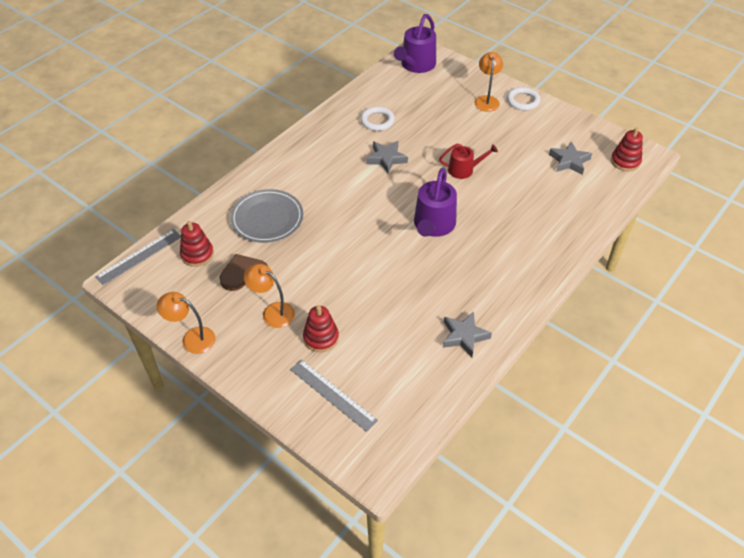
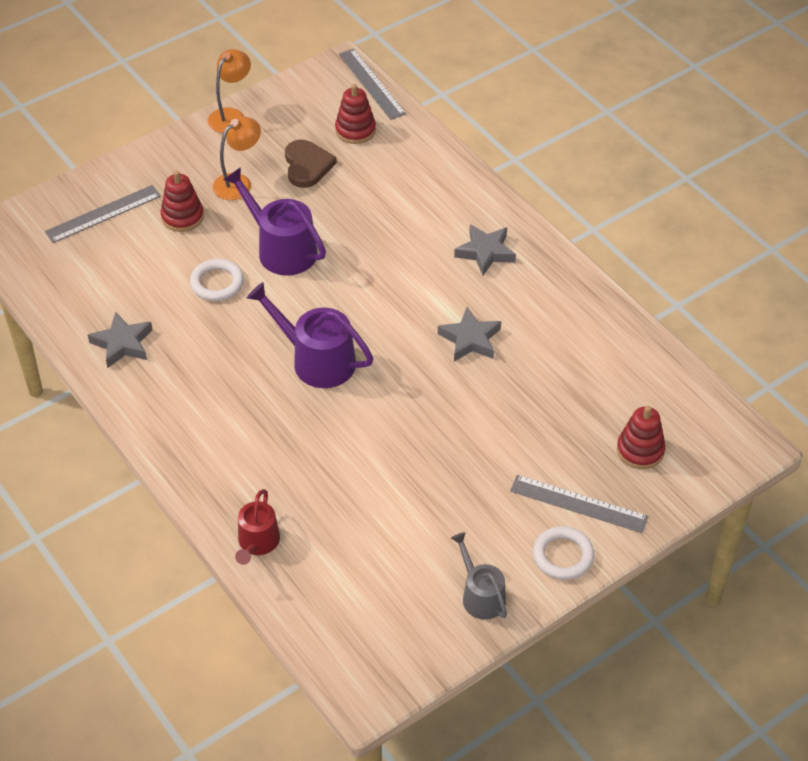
camera: 105 degrees right, 0 degrees up
grey plate [230,189,303,243] -> none
white ring [360,106,395,131] -> white ring moved to [190,259,244,301]
purple watering can [394,14,436,73] -> purple watering can moved to [223,167,326,276]
red watering can [439,144,498,179] -> red watering can moved to [235,489,280,565]
orange lamp [474,52,503,112] -> grey ruler [510,475,649,533]
grey star [549,141,592,175] -> grey star moved to [454,224,516,276]
red stacking toy [611,127,643,171] -> red stacking toy moved to [617,406,666,469]
none -> grey watering can [451,532,507,620]

